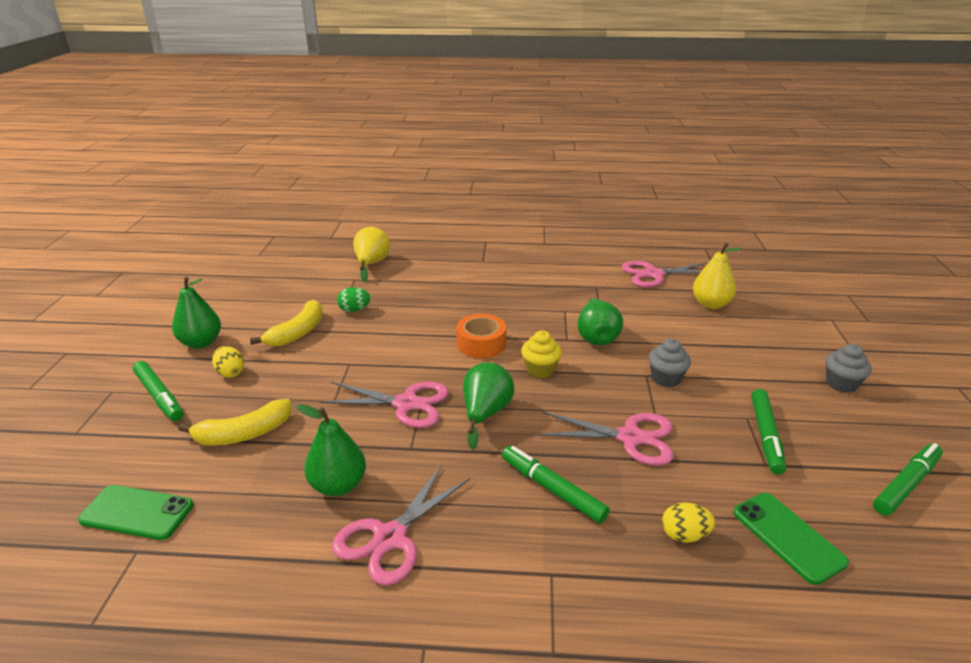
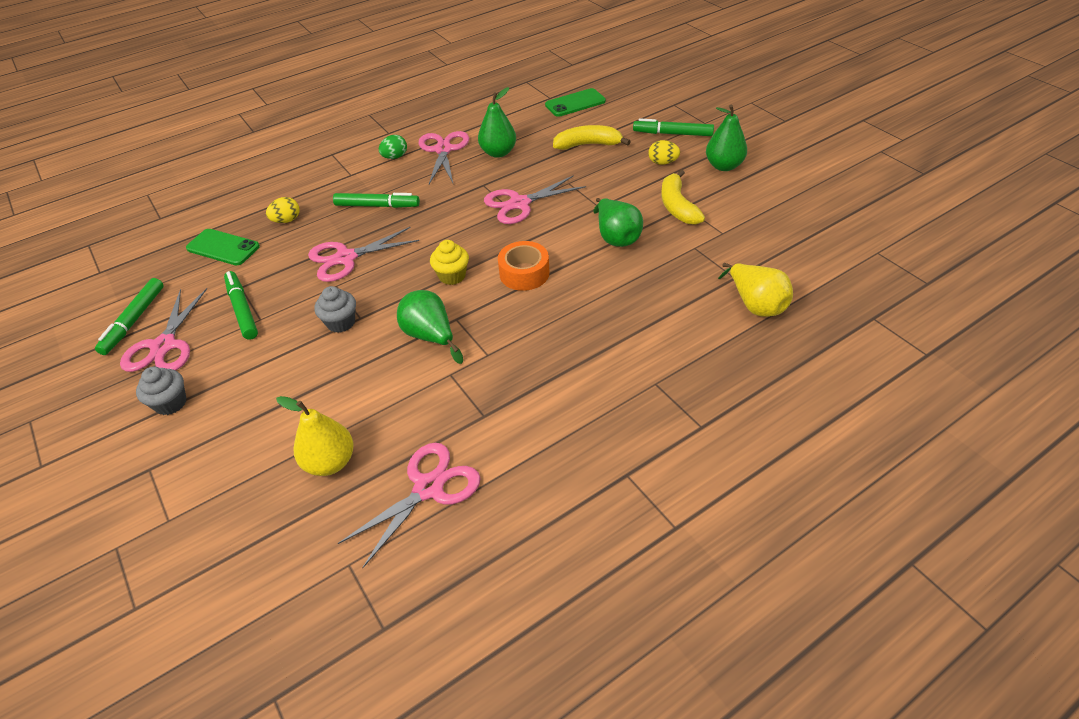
camera: 145 degrees right, 15 degrees up
yellow banana [178,399,292,445] -> yellow banana turned 60 degrees clockwise [553,125,631,150]
green egg [337,287,370,312] -> green egg moved to [379,135,407,159]
green pear [463,362,514,450] -> green pear moved to [593,198,643,247]
none -> pink scissors [120,288,207,372]

